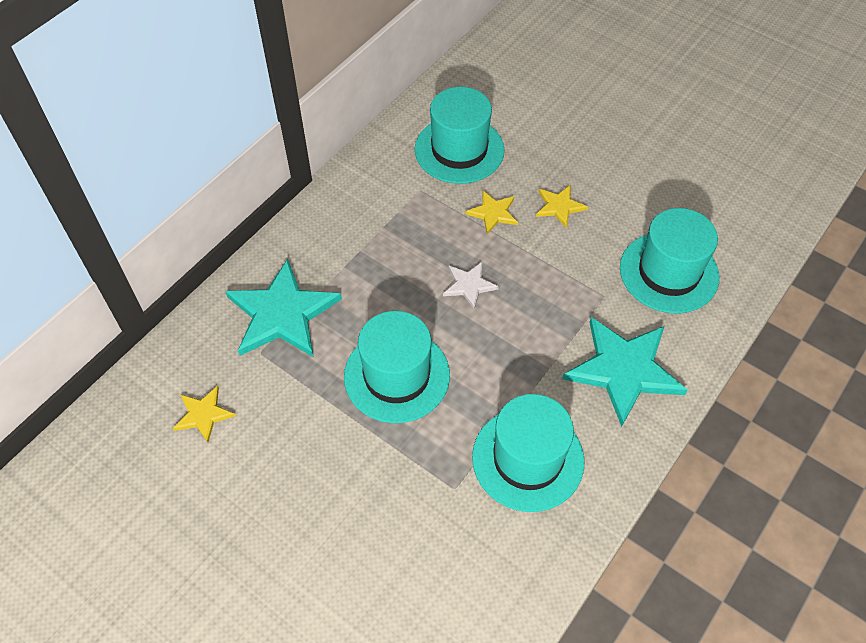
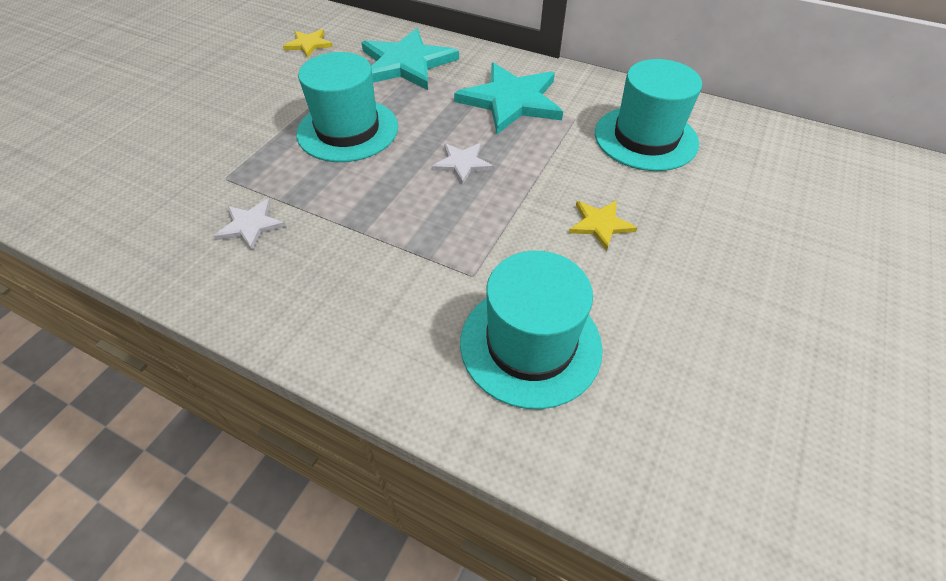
camera: 80 degrees right, 5 degrees down
yellow star [465,191,518,234] -> none
turquoise hat [472,394,585,512] -> white star [214,199,286,250]
turquoise star [562,317,688,427] -> turquoise star moved to [454,62,563,134]

